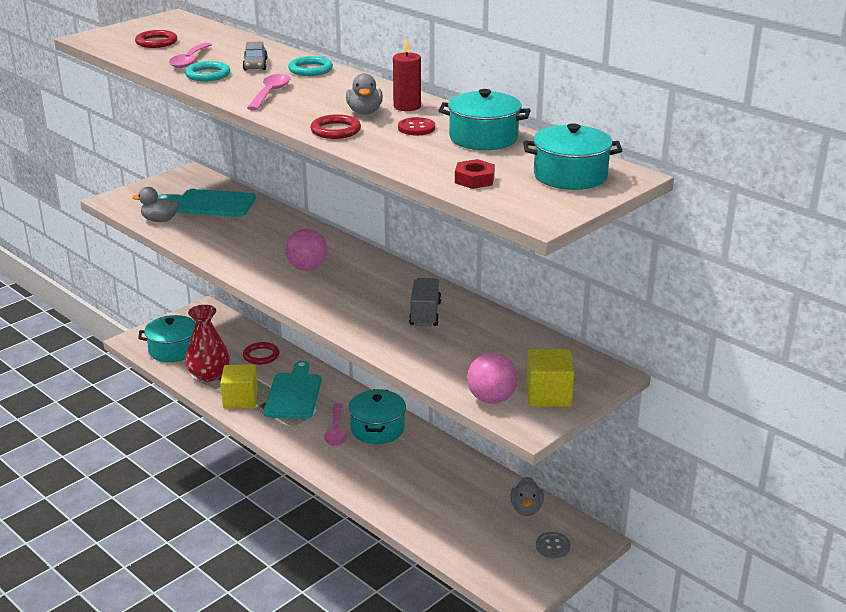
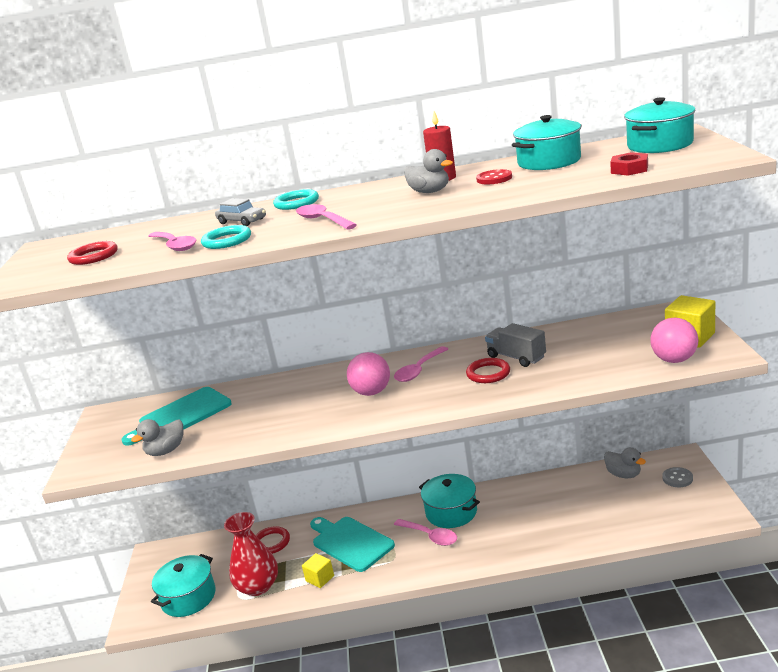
camera: 45 degrees left, 5 degrees down
yellow cube [220,364,258,408] -> yellow cube [302,553,334,588], size x0.62
red ring [310,114,361,139] -> red ring moved to [466,358,510,383]
none -> pink spoon [394,346,448,382]

